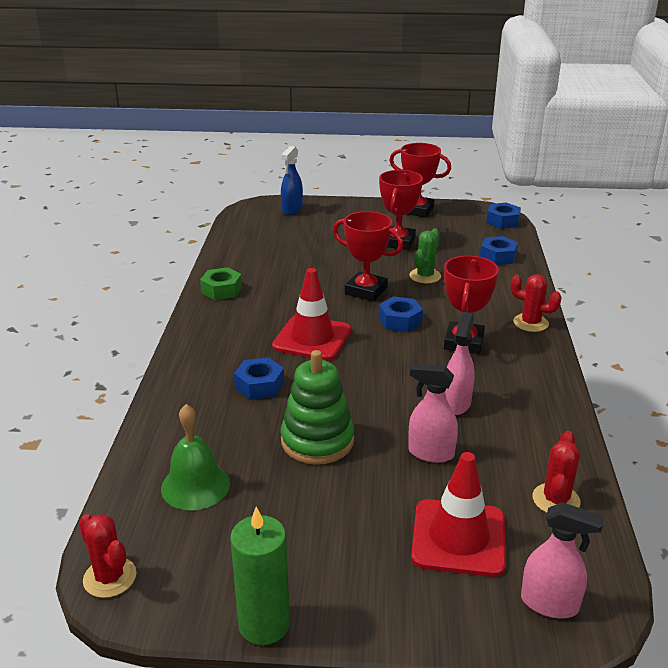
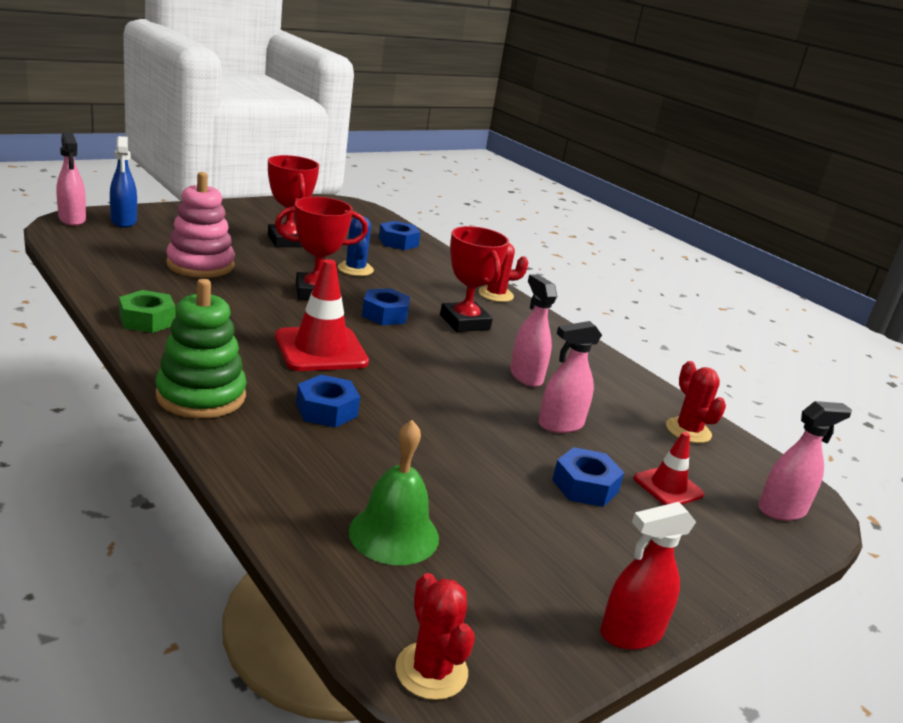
camera: 45 degrees left, 5 degrees down
red cactus [79,514,136,598] -> red cactus turned 60 degrees clockwise [395,573,475,700]
green candle [230,507,290,645] -> red spray bottle [600,502,696,650]
green stacking toy [281,350,354,465] -> green stacking toy moved to [155,279,247,418]
red trophy [389,143,451,217] -> none
green cactus [409,228,441,283] -> blue cactus [338,216,374,276]
red traffic cone [411,452,506,577] -> red traffic cone [634,432,704,505], size x0.57
blue nut [486,202,521,229] -> blue nut moved to [552,447,624,507]
none -> pink spray bottle [56,133,86,226]
none -> pink stacking toy [166,172,235,278]

